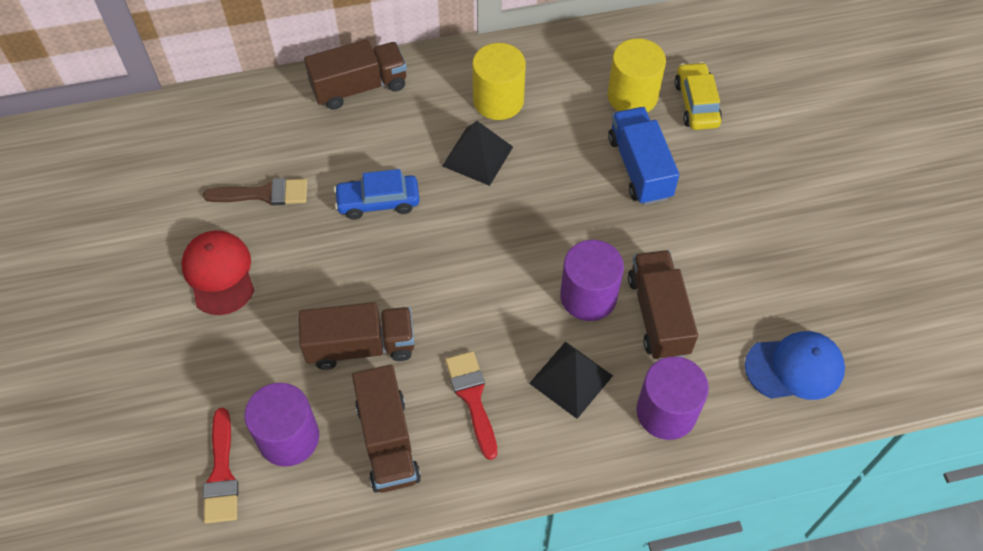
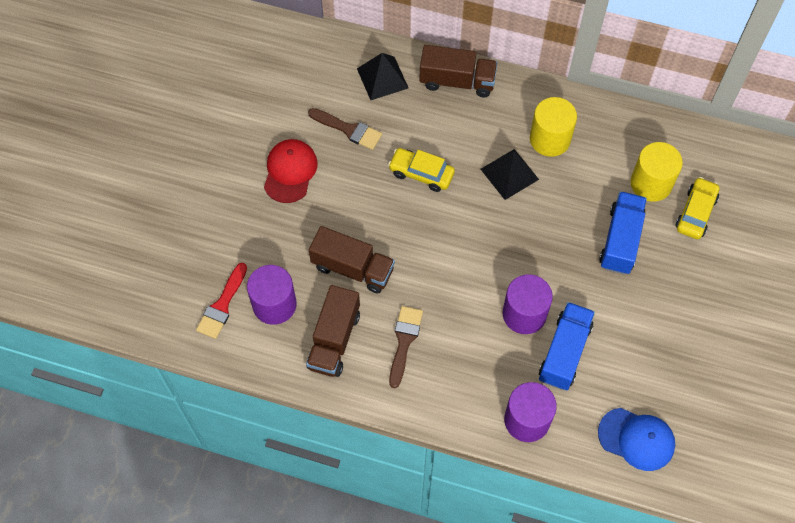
camera: 30 degrees right, 5 degrees up
blue car [334,169,420,219] -> yellow car [388,148,455,192]
red brush [445,351,497,460] -> brown brush [389,306,423,388]
black pyramid [529,341,613,419] -> black pyramid moved to [357,53,408,100]
brown truck [628,250,698,360] -> blue truck [539,302,595,390]

